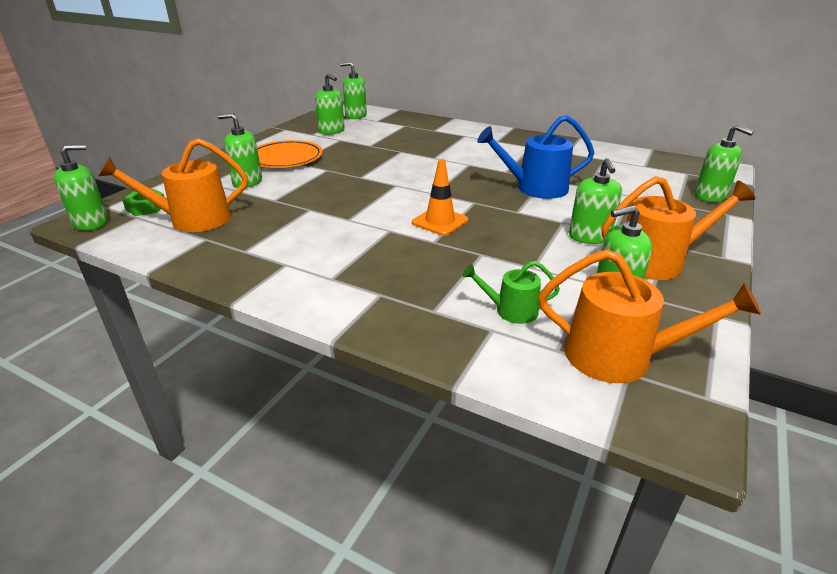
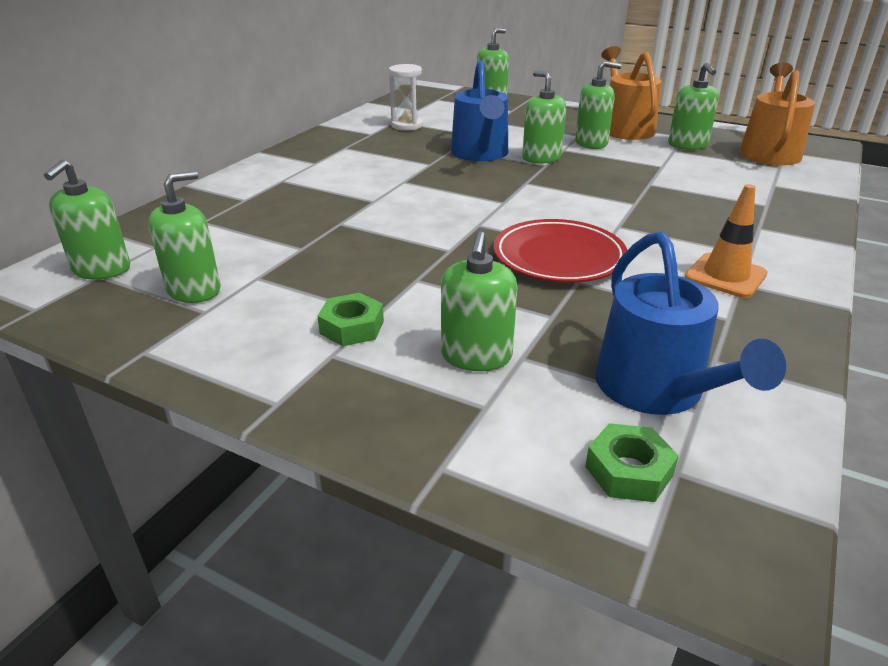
camera: 90 degrees left, 0 degrees up
green soap dispenser [54,144,108,231] -> green soap dispenser moved to [522,71,566,164]
orange watering can [99,138,248,232] -> blue watering can [595,231,786,415]
orange plate [257,140,323,168] -> green nut [317,293,384,346]
orange traffic cone [412,159,468,236] -> orange traffic cone moved to [685,184,768,298]
green watering can [462,261,560,324] -> none
none -> white hourglass [389,64,423,130]
none -> red plate [493,219,627,283]

